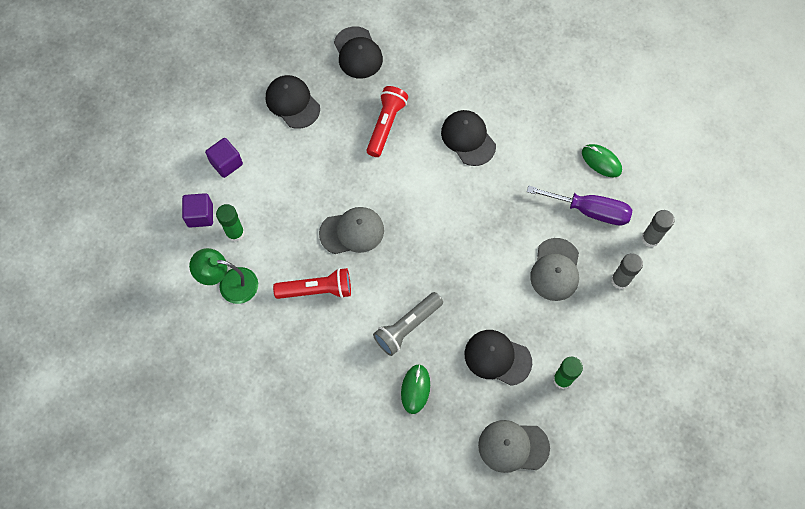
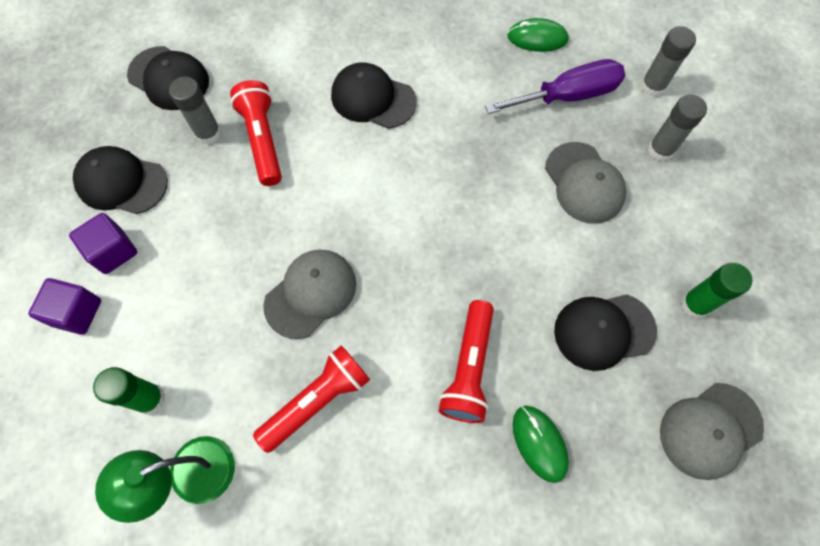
camera: 35 degrees left, 0 degrees up
purple cube [182,193,213,228] -> purple cube moved to [69,213,137,274]
grey flashlight [373,292,443,356] -> red flashlight [439,300,494,423]
none -> grey glue stick [169,77,221,145]

